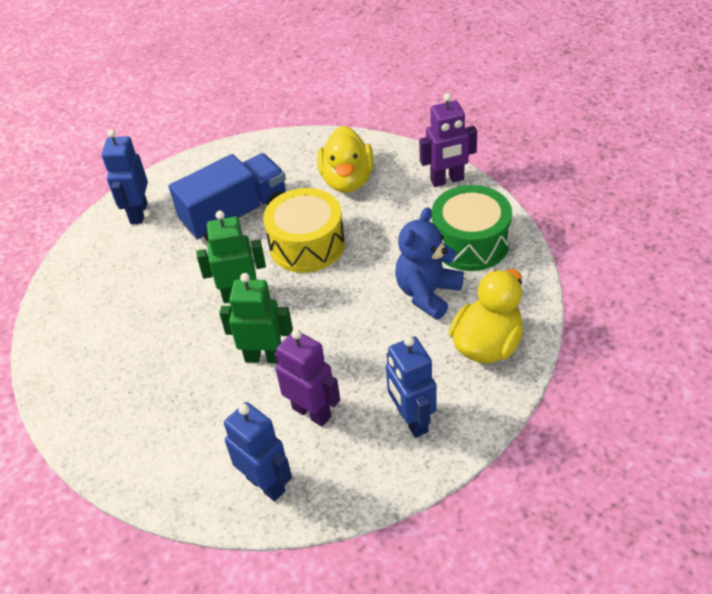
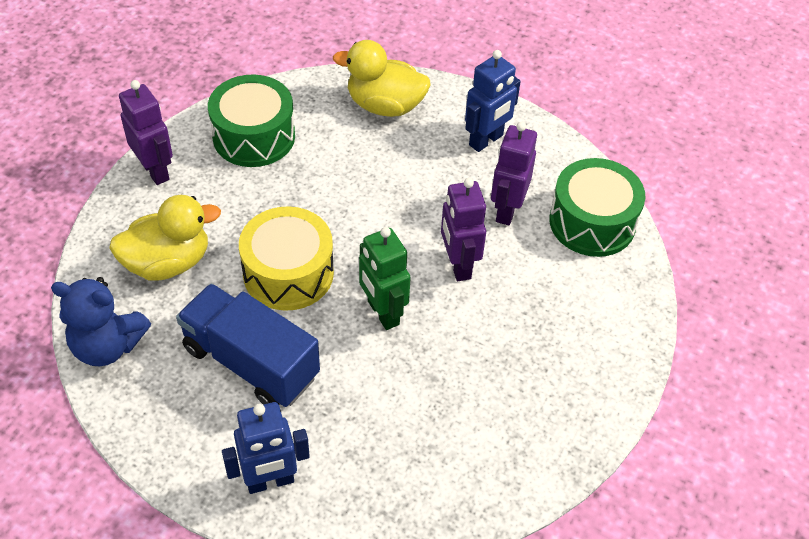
camera: 115 degrees left, 5 degrees up
green robot [219,273,293,363] -> purple robot [441,178,486,281]
blue robot [224,402,292,501] -> green drum [550,158,646,257]
blue teddy bear [395,207,464,320] -> blue teddy bear moved to [51,277,151,366]

